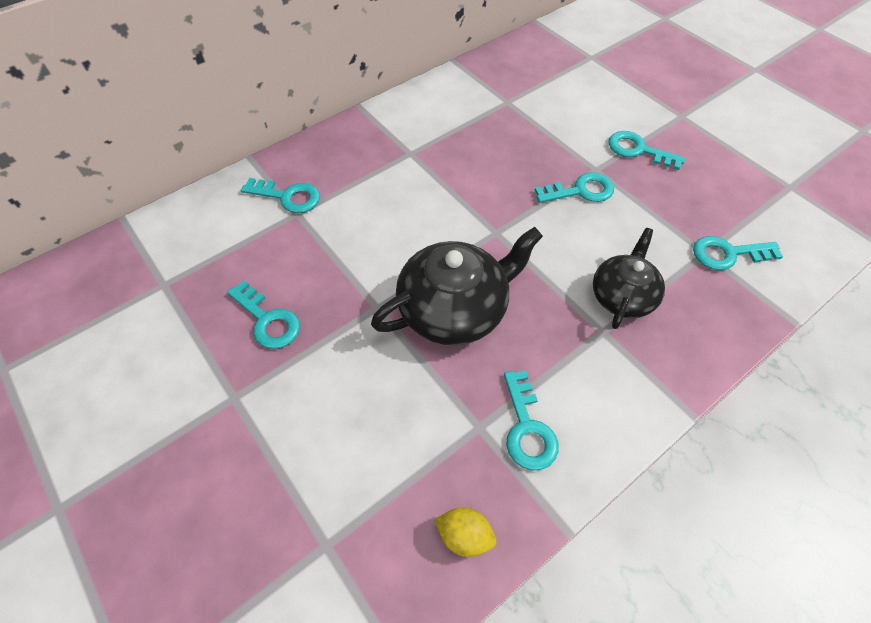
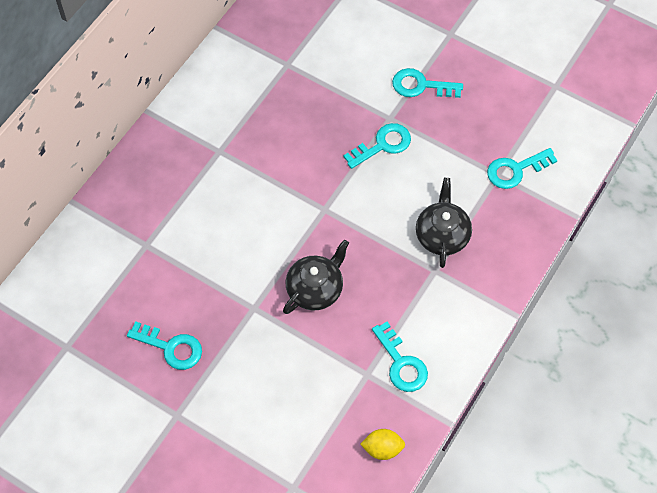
camera: 20 degrees left, 5 degrees up
turquoise key [241,178,320,213] -> none
black teapot [371,227,543,345] -> black teapot [283,240,349,314], size x0.64

